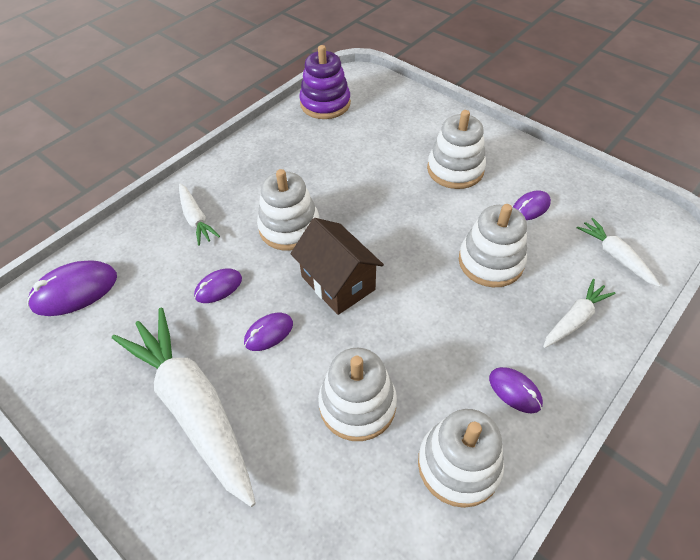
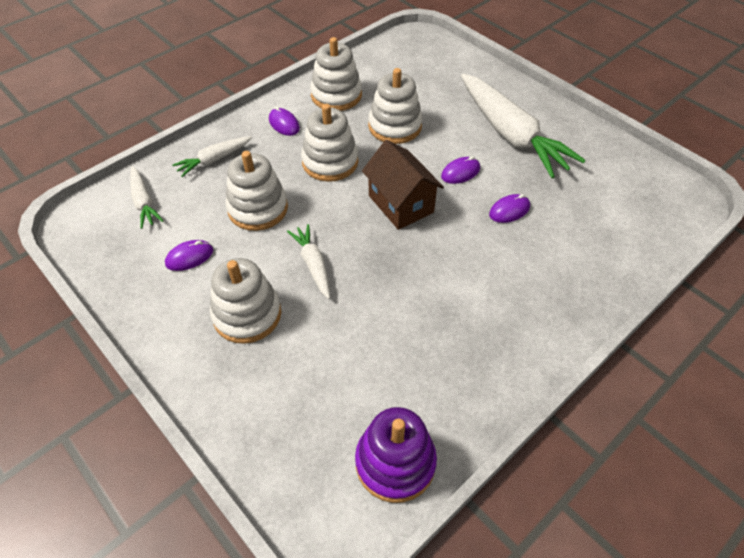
camera: 175 degrees left, 0 degrees up
purple mouse [27,260,117,316] -> none
white carrot [179,184,220,246] -> white carrot moved to [287,224,330,299]
white stacking toy [257,169,319,251] -> white stacking toy moved to [301,104,358,182]

